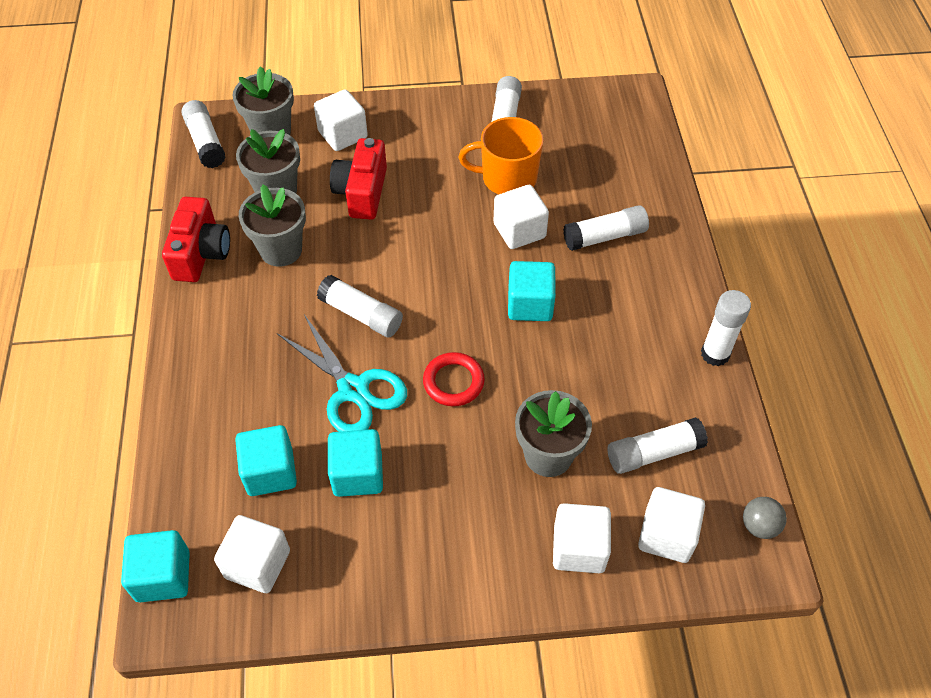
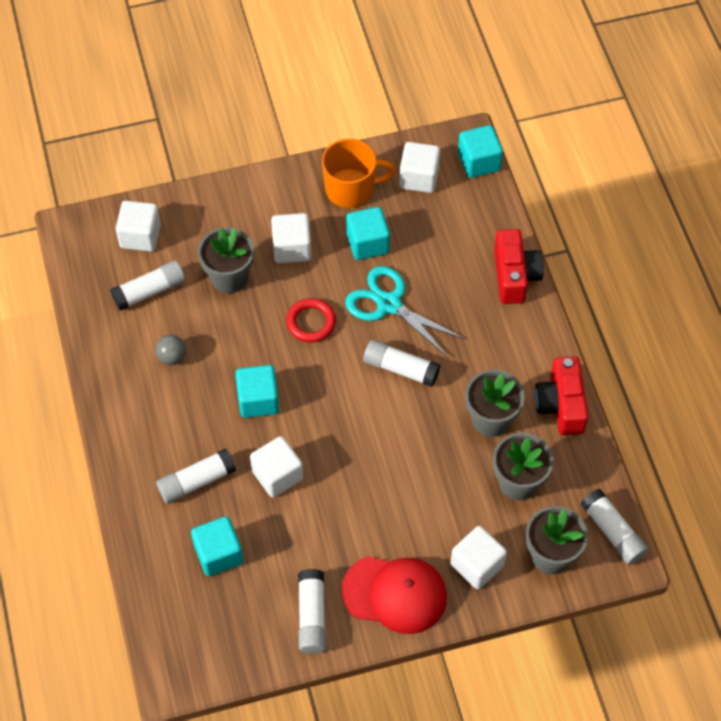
camera: 170 degrees right, 5 degrees up
turquoise cube [235,425,297,496] -> turquoise cube moved to [191,516,243,576]
red camera [330,138,387,220] -> red camera moved to [494,229,544,304]
orange mug [459,117,543,195] -> orange mug moved to [322,139,396,208]
white cube [553,503,611,573] -> white cube moved to [271,213,311,263]
white glue stick [701,290,751,366] -> none
grey ball [743,497,787,539] -> grey ball moved to [155,335,186,365]
none -> red cap [341,556,447,634]

